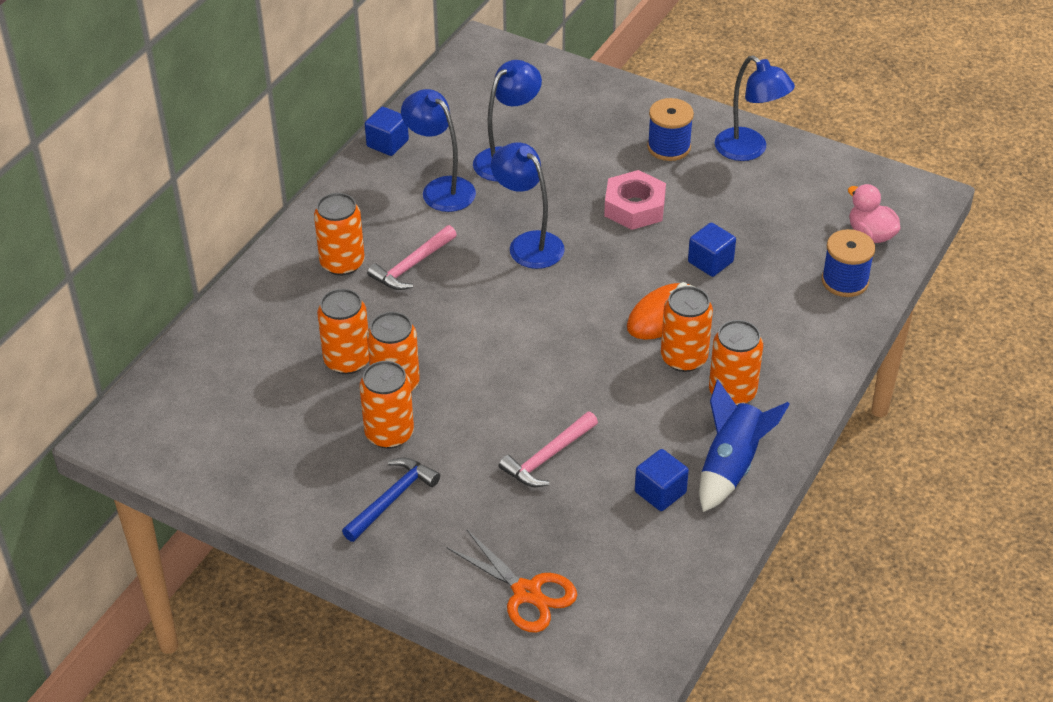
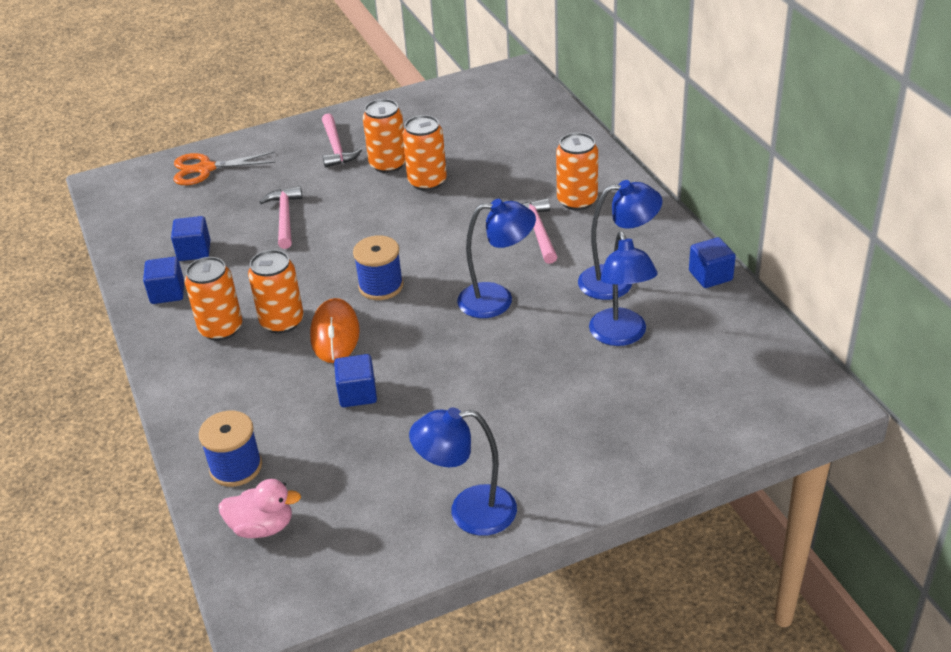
camera: 130 degrees right, 5 degrees down
orange can [317,289,369,374] -> none
blue hammer [342,458,440,542] -> pink hammer [322,113,362,168]
pink nut [604,170,666,230] -> none
blue spool [647,98,694,161] -> blue spool moved to [353,235,403,300]
blue rocket [699,380,790,512] -> blue cube [143,257,184,304]

